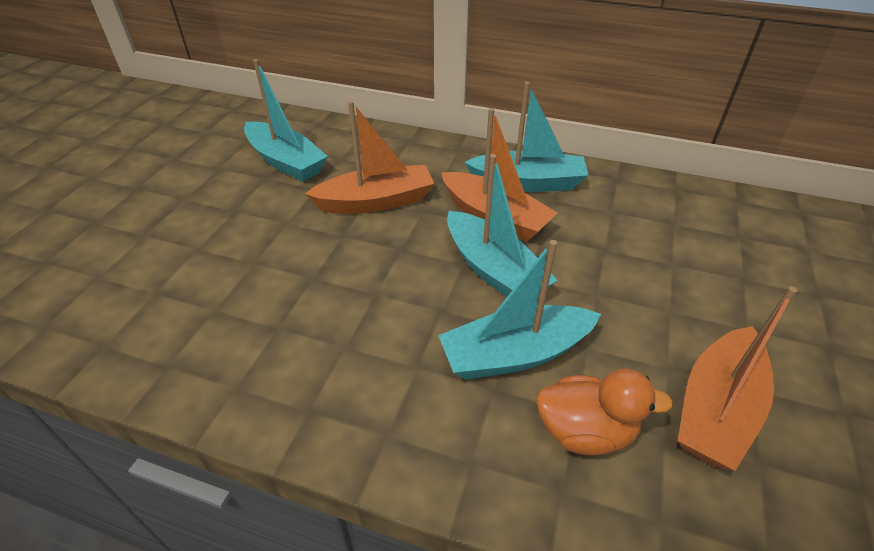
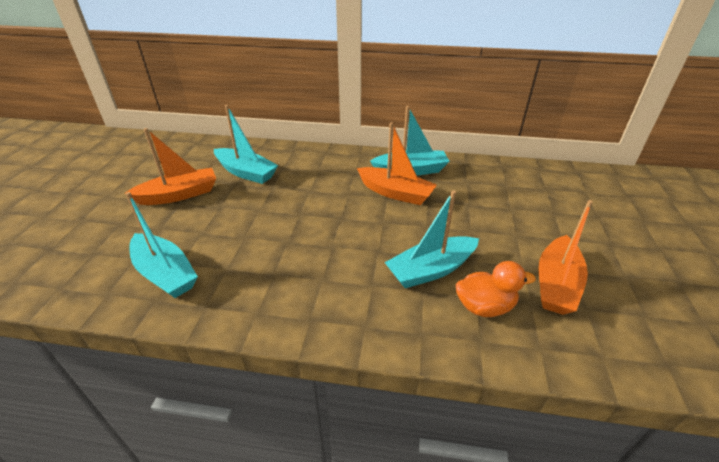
camera: 10 degrees left, 5 degrees down
orange boat [305,101,434,214] -> orange boat moved to [125,128,216,205]
turquoise boat [447,154,558,297] -> turquoise boat moved to [126,192,198,298]

